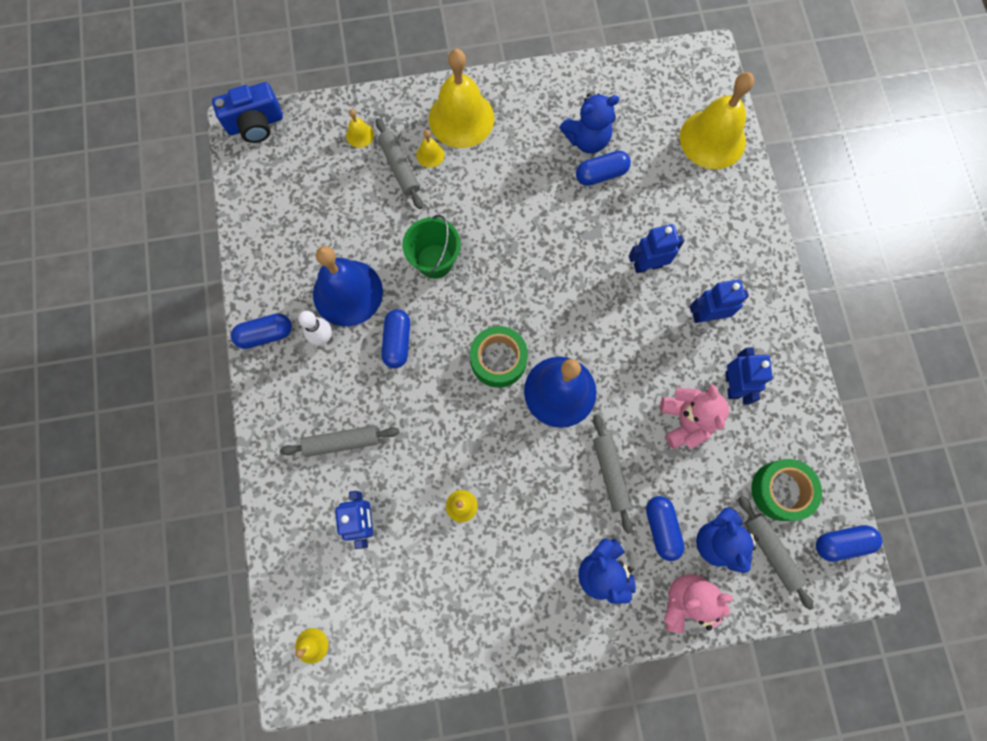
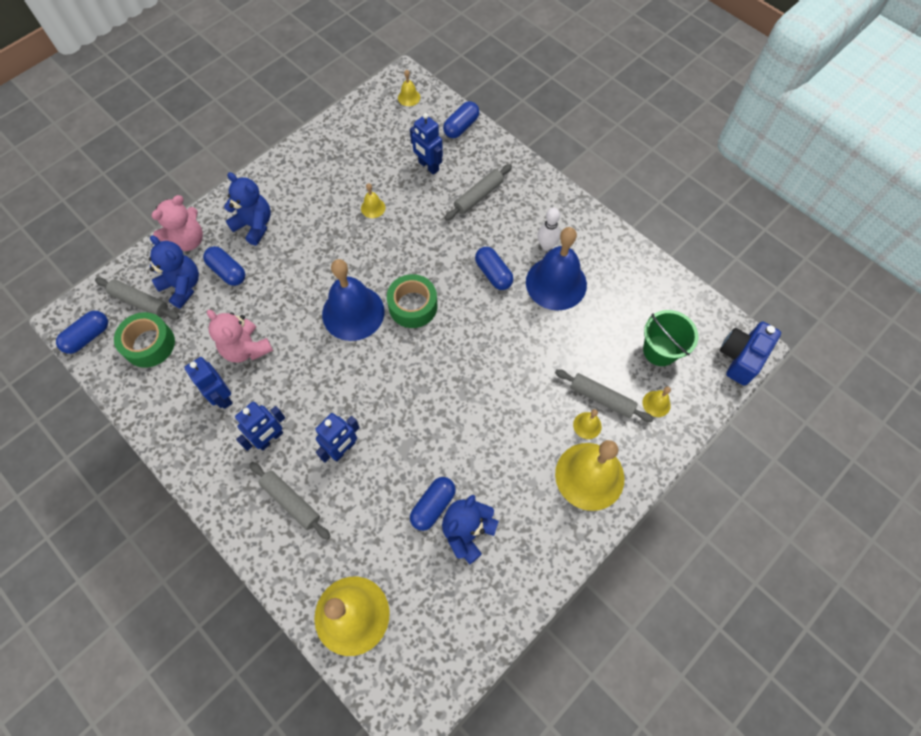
camera: 145 degrees right, 10 degrees down
blue capsule [231,313,292,349] -> blue capsule moved to [443,101,479,138]
green bucket [402,215,461,279] -> green bucket moved to [643,310,698,366]
grey rolling pin [593,415,633,534] -> grey rolling pin moved to [249,462,331,540]

